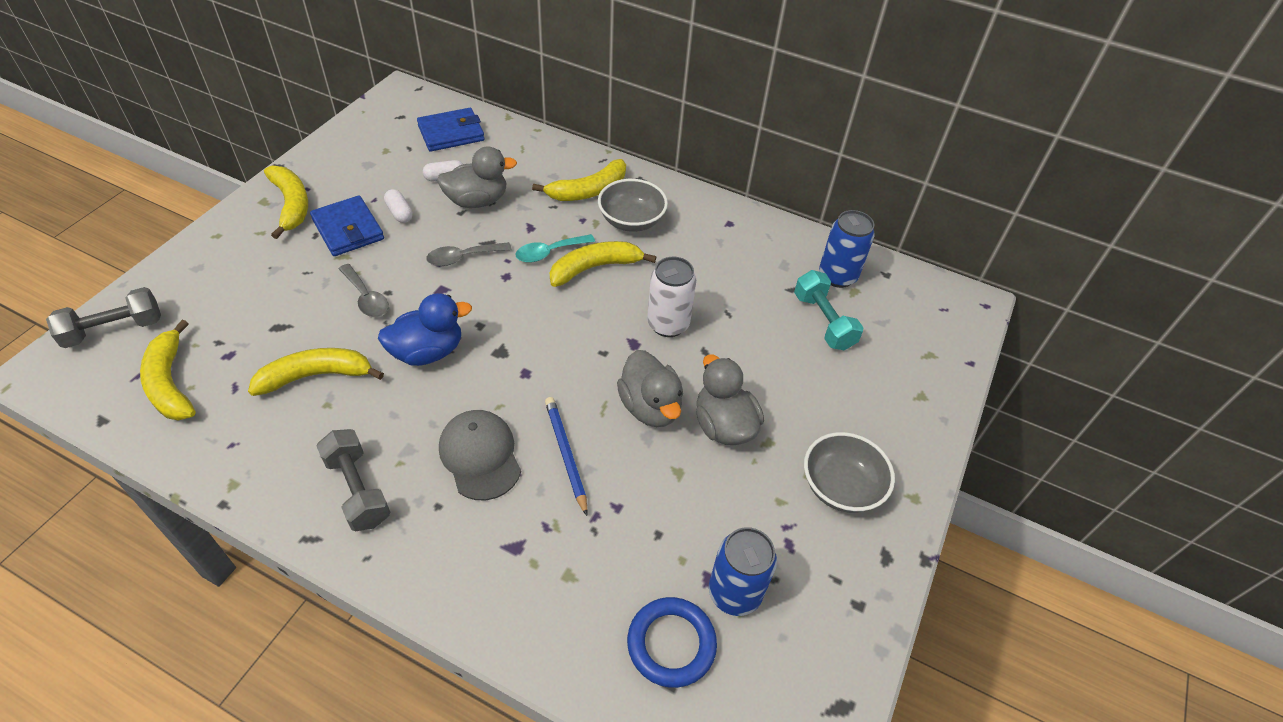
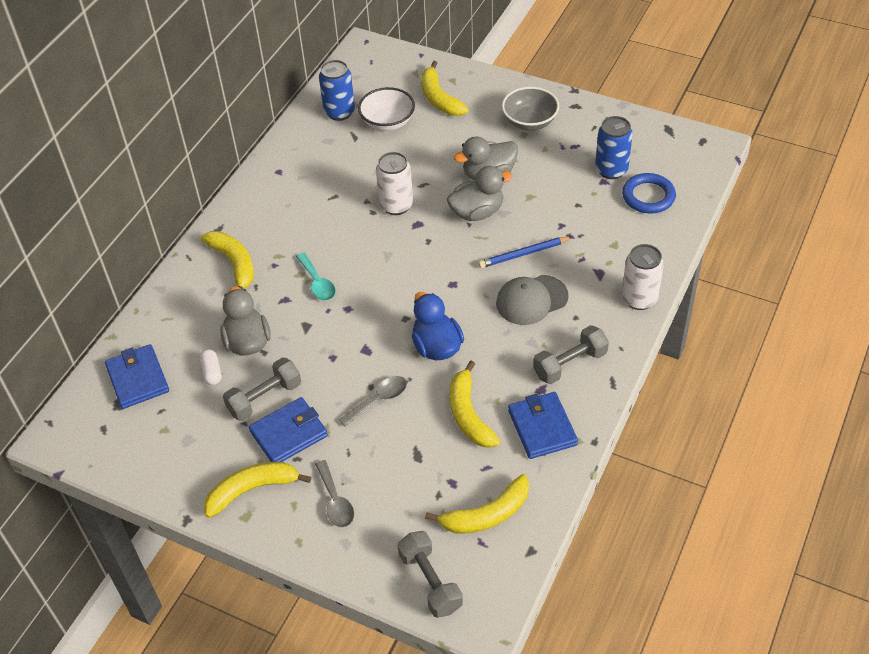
camera: 85 degrees left, 0 degrees up
white capsule [384,189,413,223] -> grey dumbbell [223,357,301,421]
grey spoon [426,242,512,266] -> grey spoon moved to [315,460,354,528]
yellow banana [550,241,656,287] -> yellow banana moved to [421,61,469,116]
grey bowl [598,179,668,232] -> none
turquoise dumbbell [794,270,864,351] -> white bowl [358,87,415,131]
none -> blue wallet [508,392,578,459]
none -> white can [622,244,664,310]

